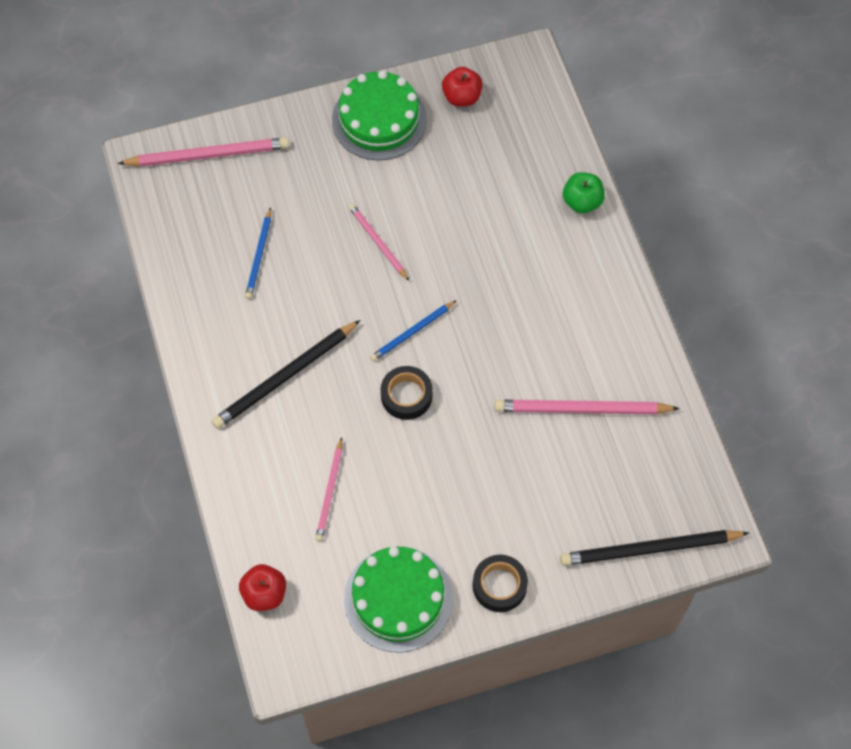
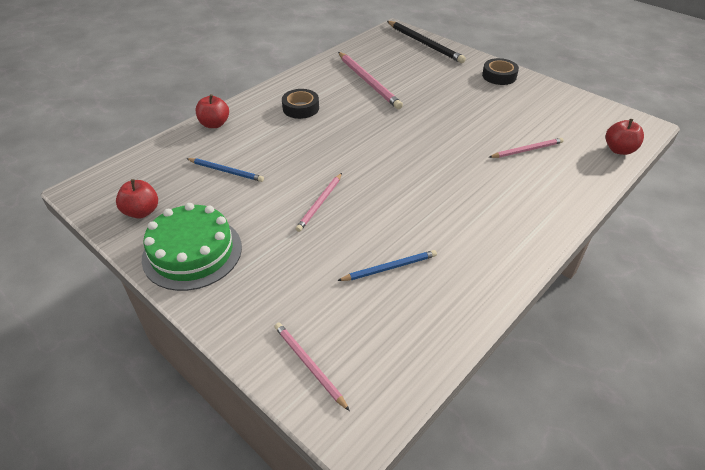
camera: 120 degrees left, 20 degrees down
pink pencil [118,137,290,167] -> pink pencil [274,323,350,411], size x0.59
black pencil [212,320,361,429] -> none
green cake [344,547,453,653] -> none
blue pencil [370,300,457,362] -> blue pencil moved to [186,158,264,182]
black tape [381,366,433,420] -> black tape moved to [282,89,319,119]
green apple [563,172,605,213] -> red apple [196,94,229,128]

